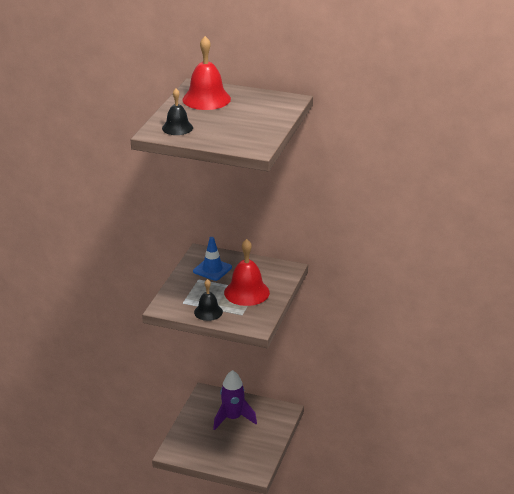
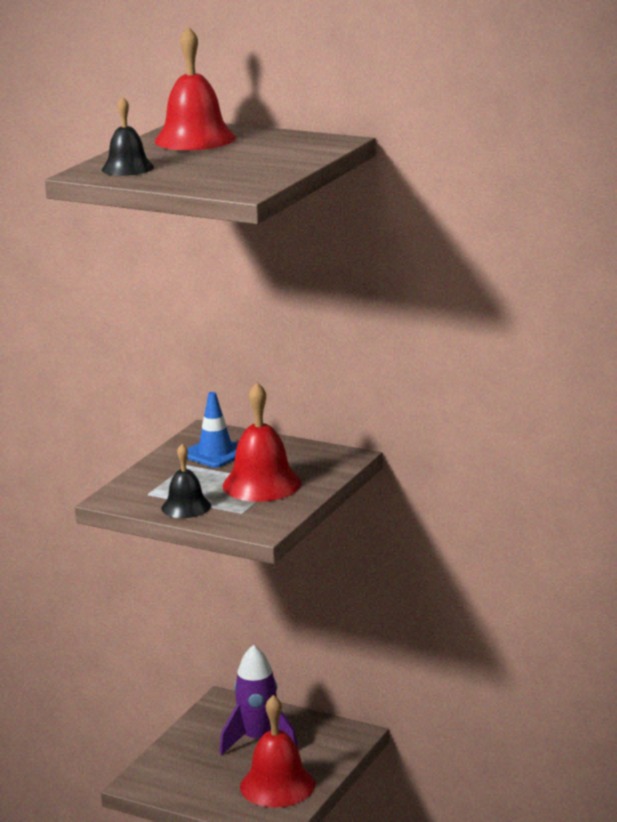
camera: 10 degrees right, 10 degrees down
none -> red bell [240,695,315,807]

